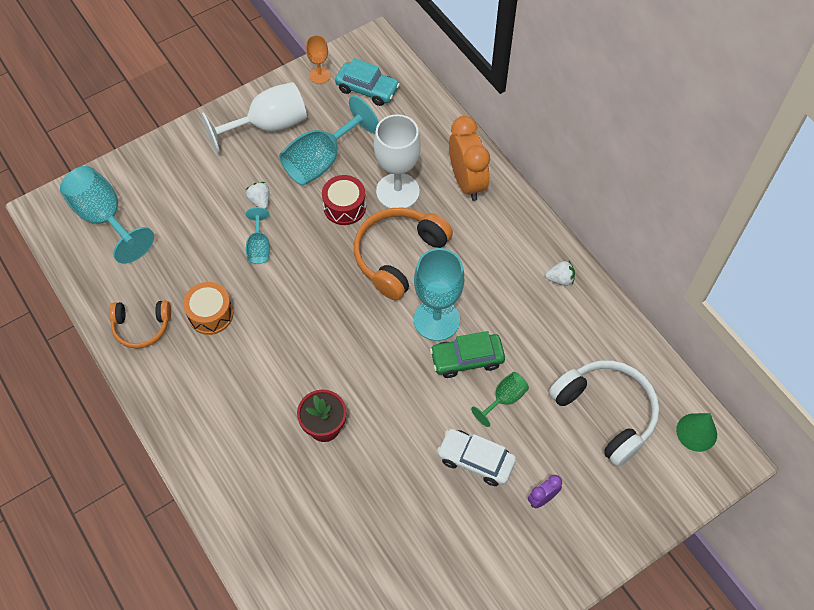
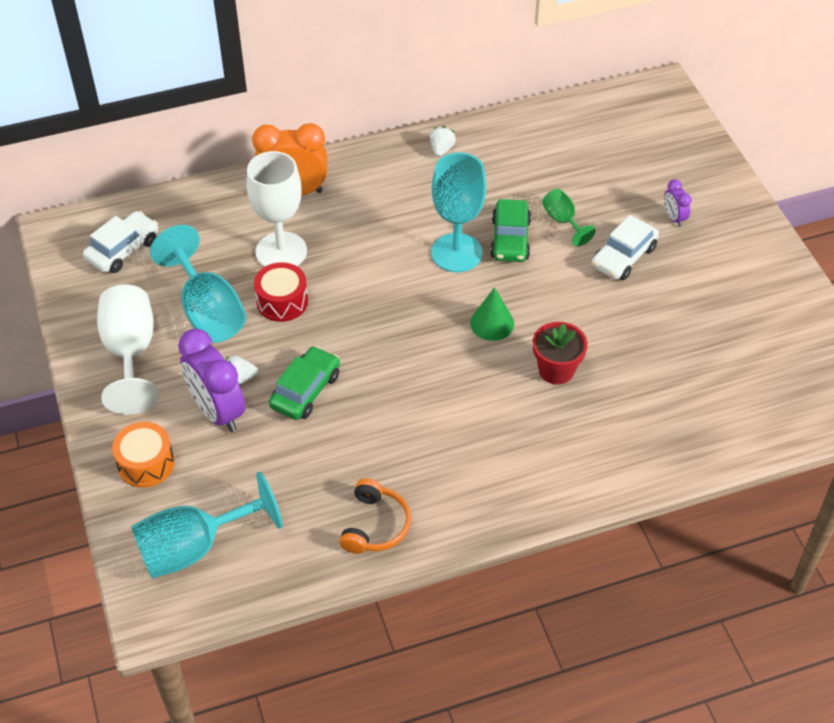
camera: 75 degrees left, 10 degrees down
orange drum [183,282,233,335] -> orange drum moved to [112,422,175,488]
turquoise goblet [246,207,270,264] -> green car [269,346,340,420]
orange goblet [306,35,331,84] -> none
turquoise car [335,58,400,106] -> white car [83,211,158,273]
orange headphones [354,208,453,300] -> none
white headphones [549,360,659,467] -> none
green cone [676,413,717,452] -> green cone moved to [470,287,514,341]
none -> purple clock [178,329,245,432]

